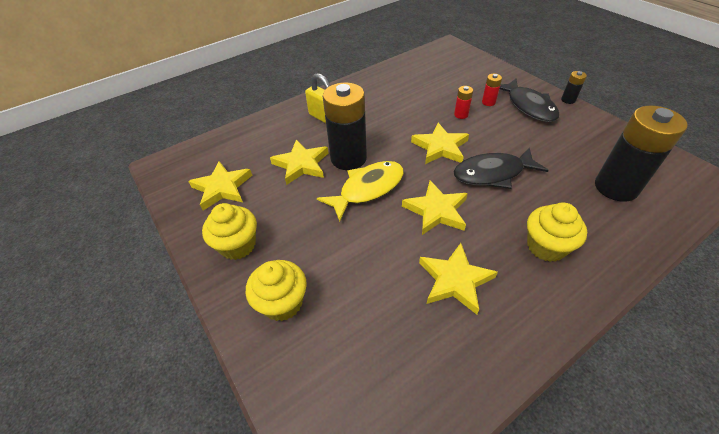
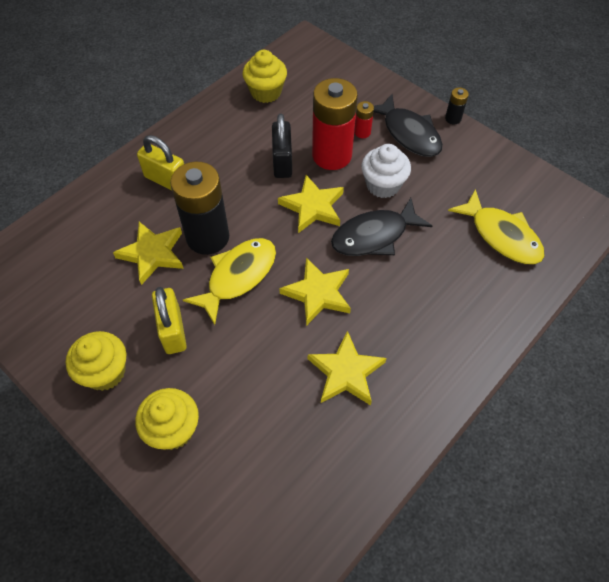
camera: 15 degrees left, 10 degrees up
yellow star [188,161,252,211] -> none
red battery [454,86,473,119] -> red battery [312,78,358,170], size x2.34
yellow cupcake [527,203,587,262] -> yellow cupcake moved to [243,50,287,103]
black battery [595,106,688,202] -> yellow fish [448,189,545,264]
none -> yellow padlock [152,287,187,354]
none -> black padlock [272,114,292,178]
none -> white cupcake [362,144,411,198]

